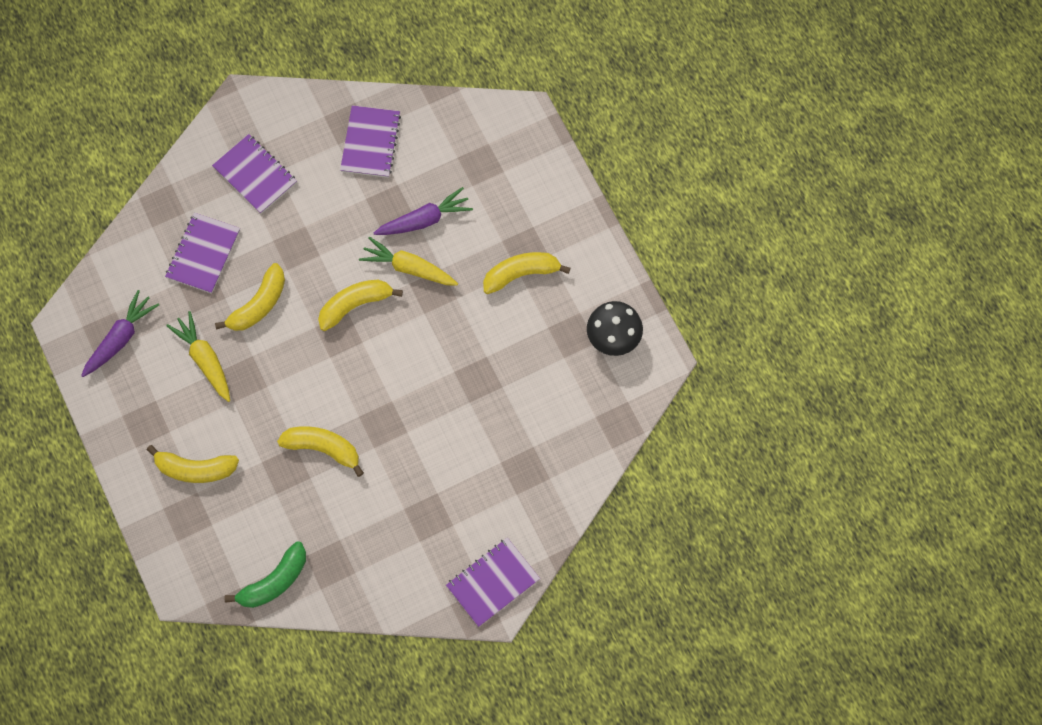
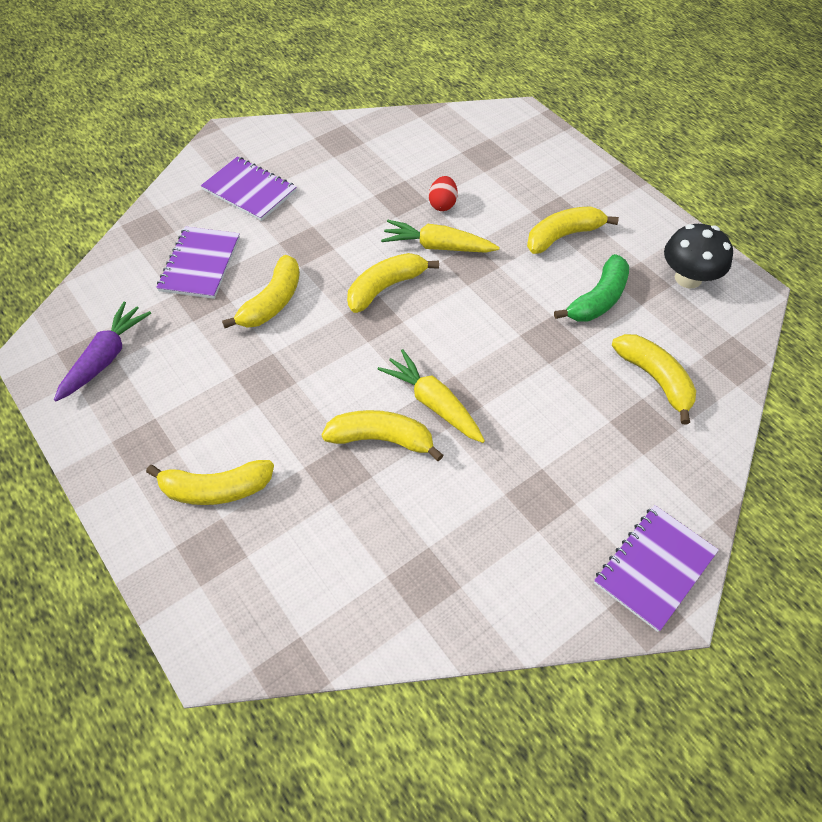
camera: 10 degrees left, 15 degrees down
yellow carrot [166,311,230,402] -> yellow carrot moved to [377,349,485,443]
green banana [224,541,306,608] -> green banana moved to [554,254,629,322]
purple notebook [340,105,401,178] -> none
purple carrot [374,187,473,235] -> red egg [429,176,458,211]
none -> yellow banana [612,334,696,425]

